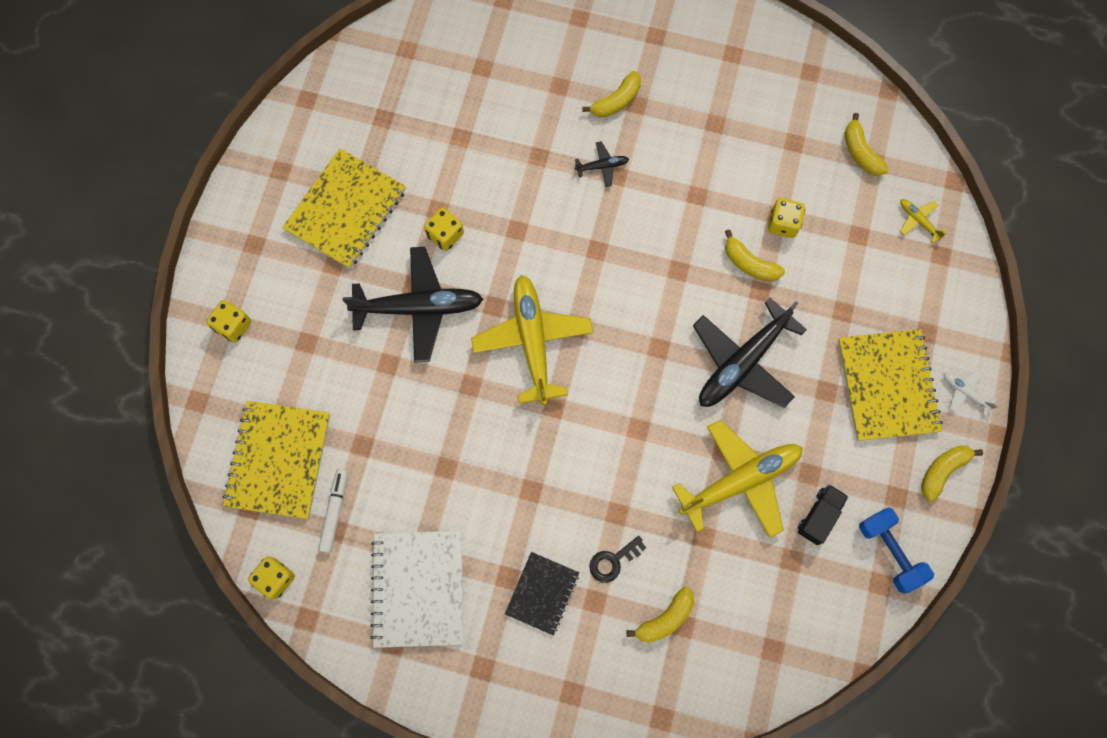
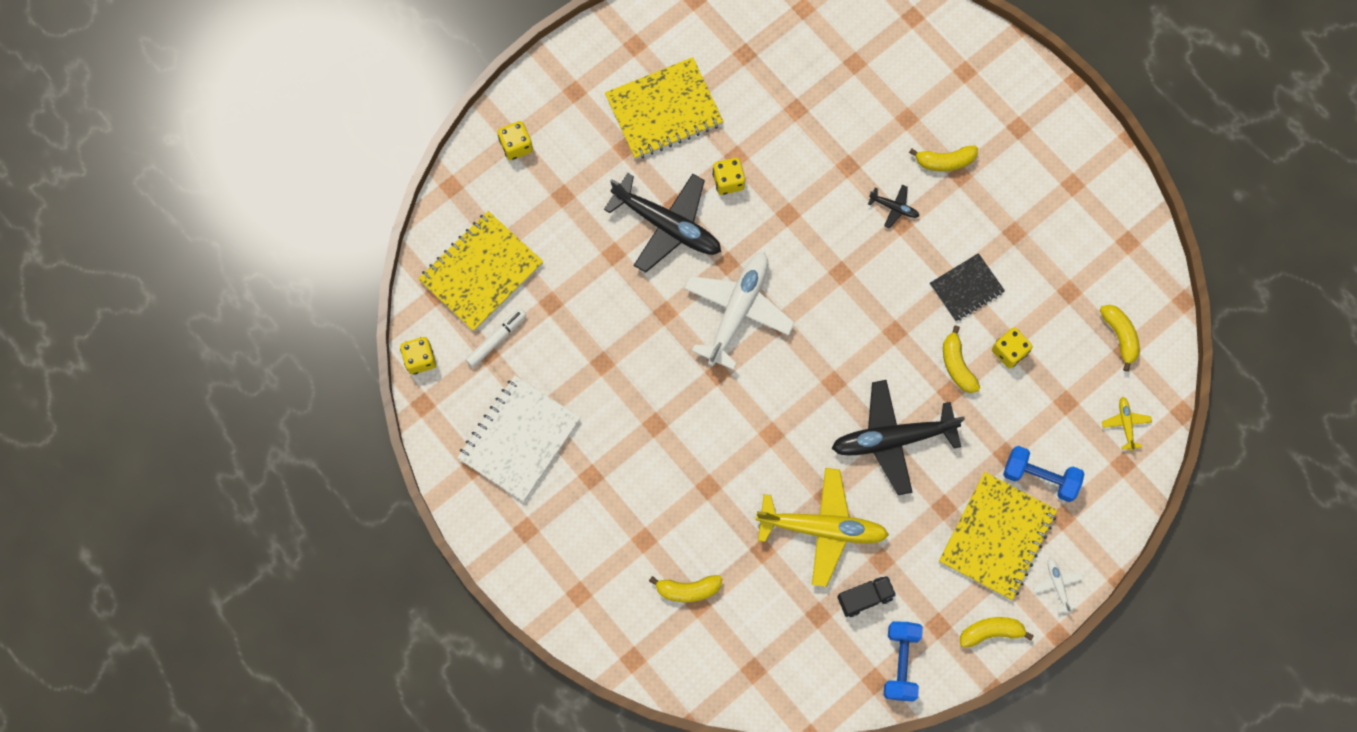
camera: 35 degrees right, 0 degrees up
yellow plane [471,275,593,405] -> white plane [684,252,795,370]
black notebook [505,552,579,635] -> black notebook moved to [930,253,1005,322]
black key [589,536,646,583] -> none
yellow banana [844,113,889,176] -> yellow banana turned 150 degrees clockwise [1100,305,1140,372]
none -> blue dumbbell [1003,446,1085,502]

